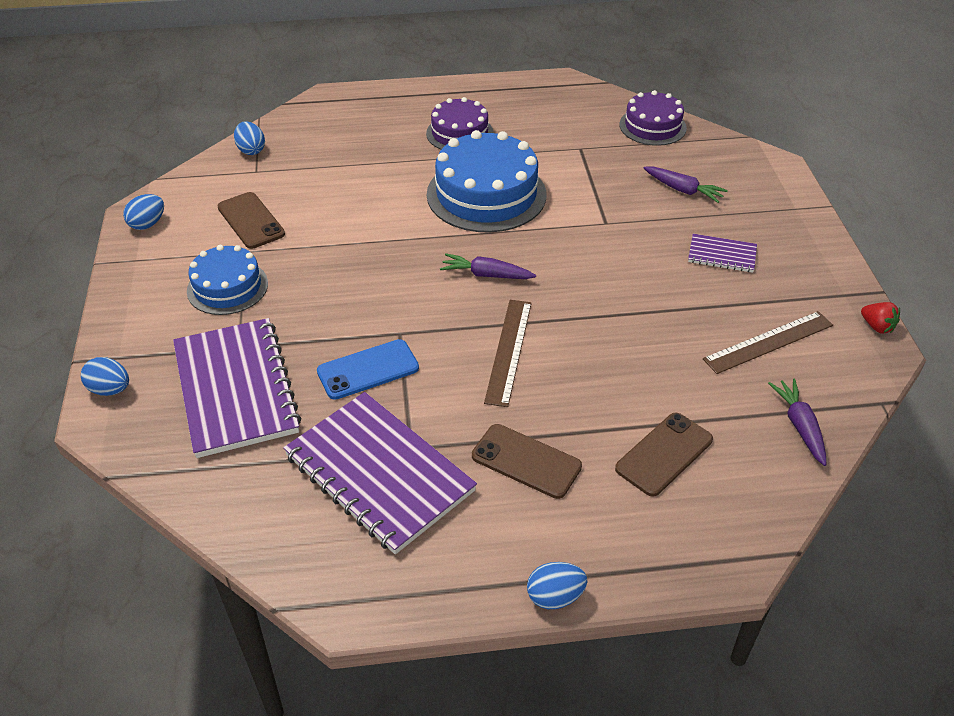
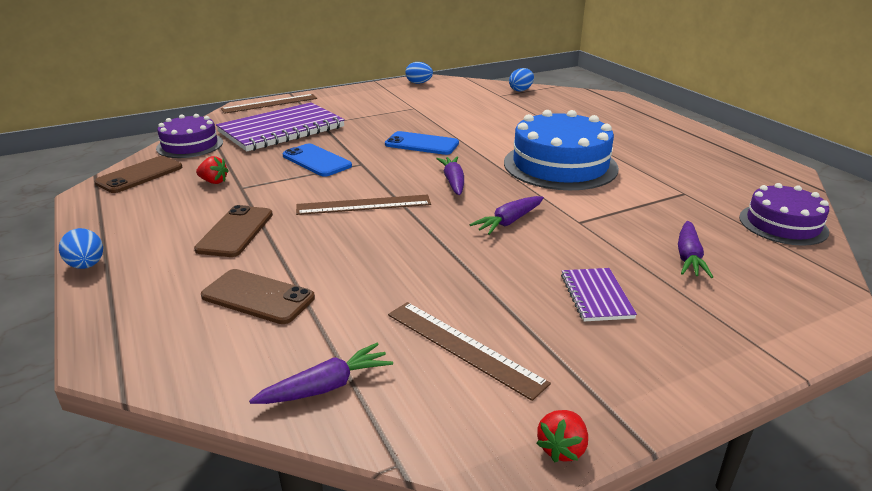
camera: 70 degrees right, 15 degrees down
blue egg [81,357,129,396] -> brown ruler [221,94,317,114]
blue cake [187,245,268,315] -> none
brown phone [218,192,285,249] -> brown phone moved to [94,156,182,193]
purple notebook [283,392,477,554] -> red strawberry [196,156,229,184]
purple cake [426,97,494,149] -> purple cake moved to [156,114,223,158]
none -> blue phone [385,131,459,155]
none -> purple carrot [469,196,544,235]

